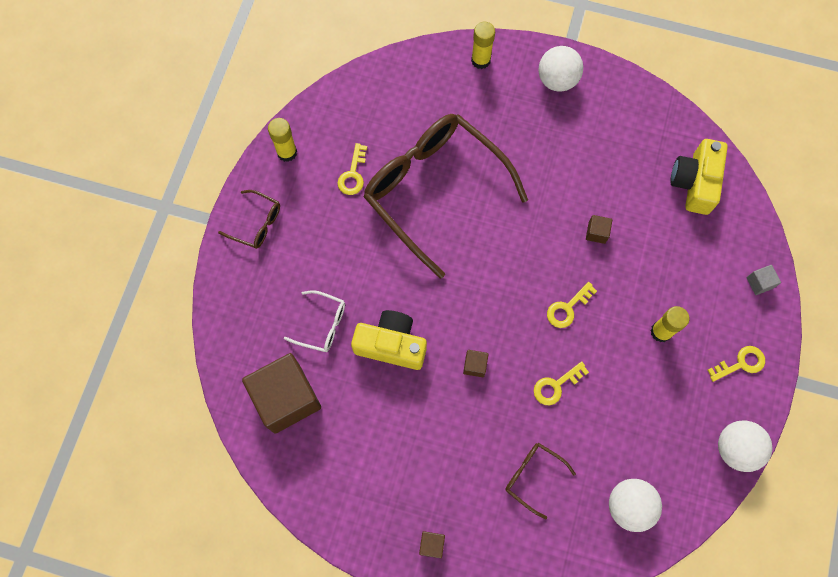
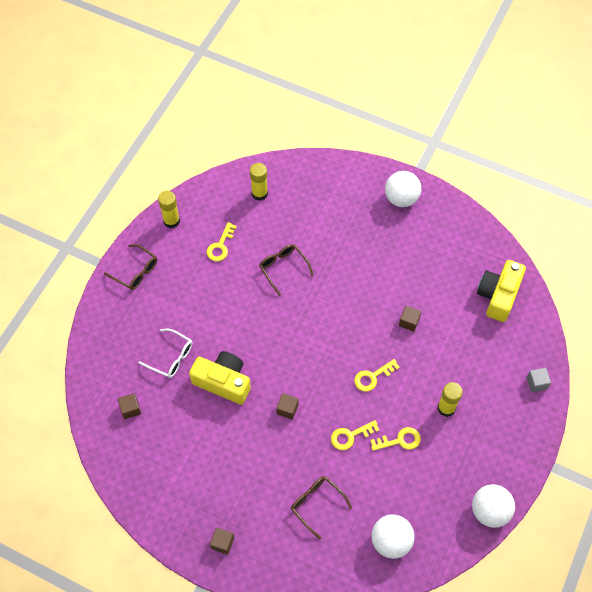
camera: 10 degrees right, 10 degrees down
brown cube [242,353,321,434] -> brown cube [118,393,141,419], size x0.40
brown glasses [363,114,528,279] -> brown glasses [259,244,314,296], size x0.41
yellow glue stick [471,22,495,69] -> yellow glue stick moved to [250,163,268,201]
yellow key [708,346,765,382] -> yellow key moved to [370,427,421,451]

